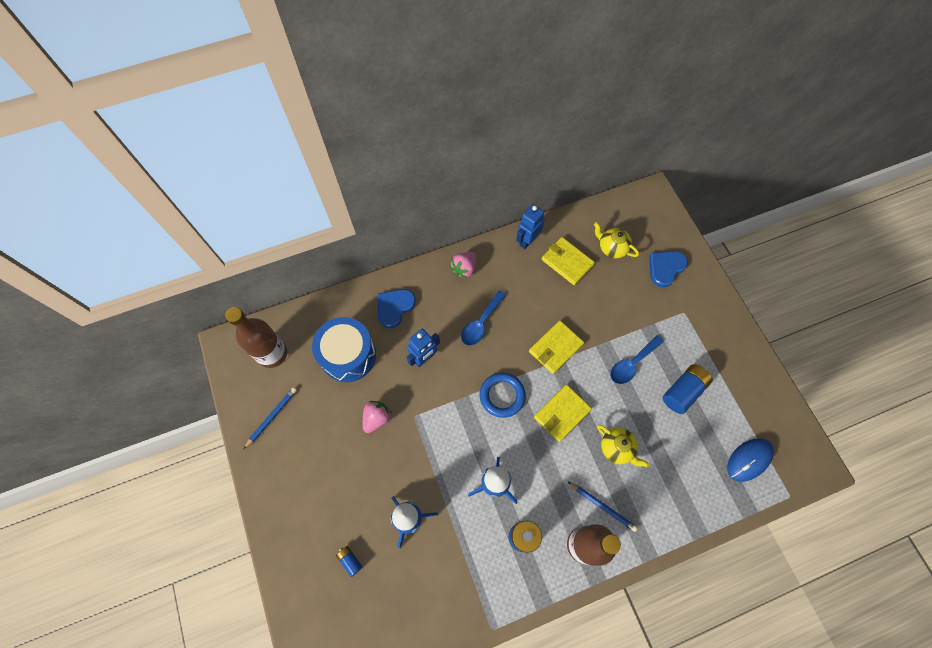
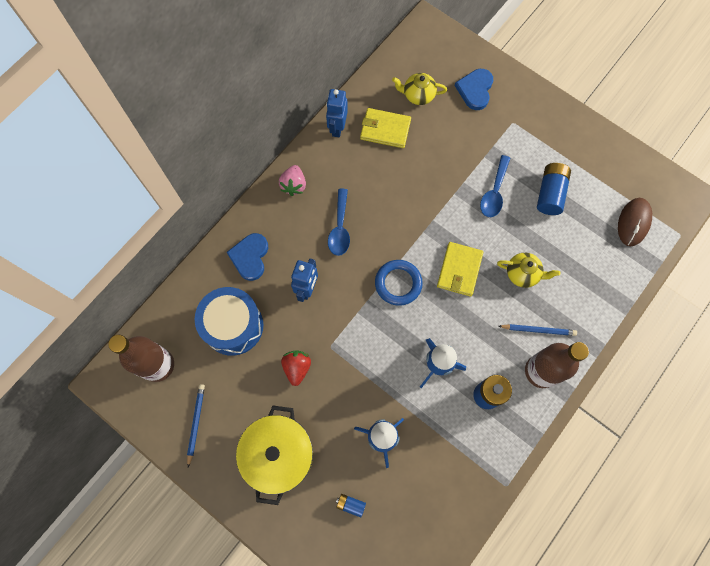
camera: 30 degrees left, 5 degrees up
pink strawberry [363,401,392,433] -> red strawberry [281,350,311,386]
yellow wallet [529,320,584,374] -> none
blue mouse [727,439,774,482] -> brown mouse [618,198,652,246]
none -> yellow pot [236,406,313,505]

